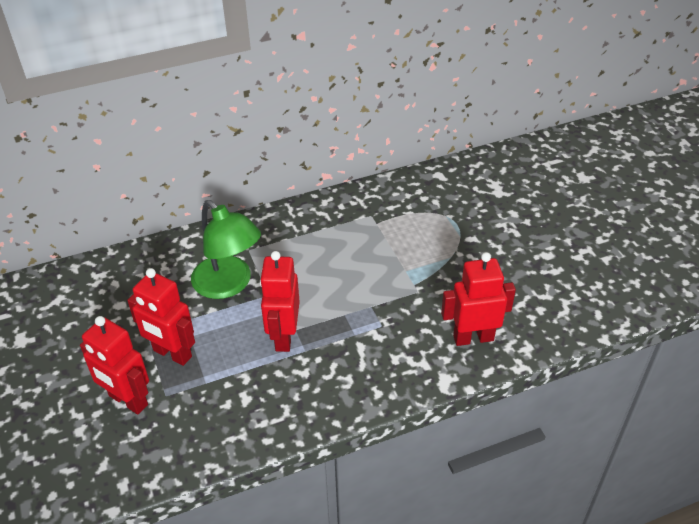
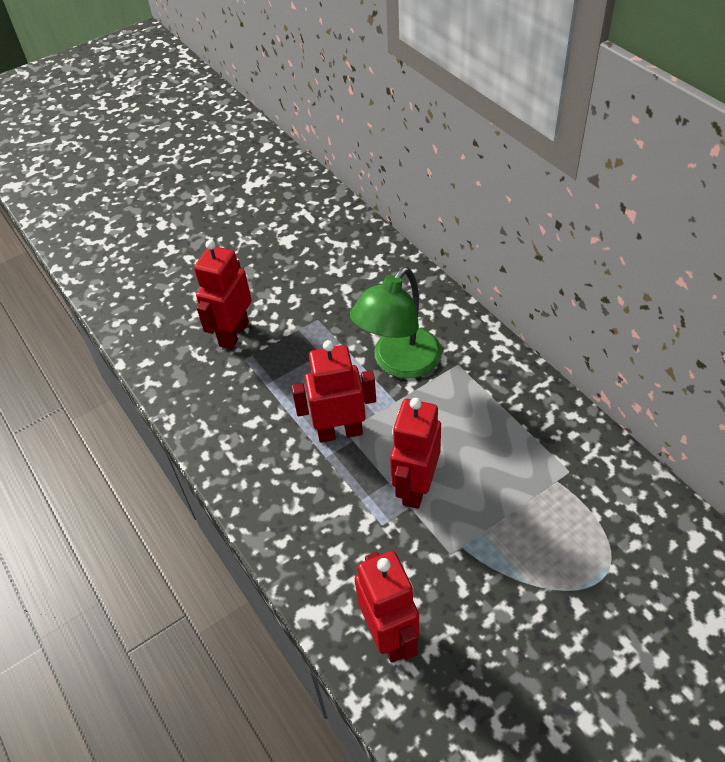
camera: 80 degrees right, 5 degrees up
red robot [127,268,195,366] -> red robot moved to [390,398,441,509]

